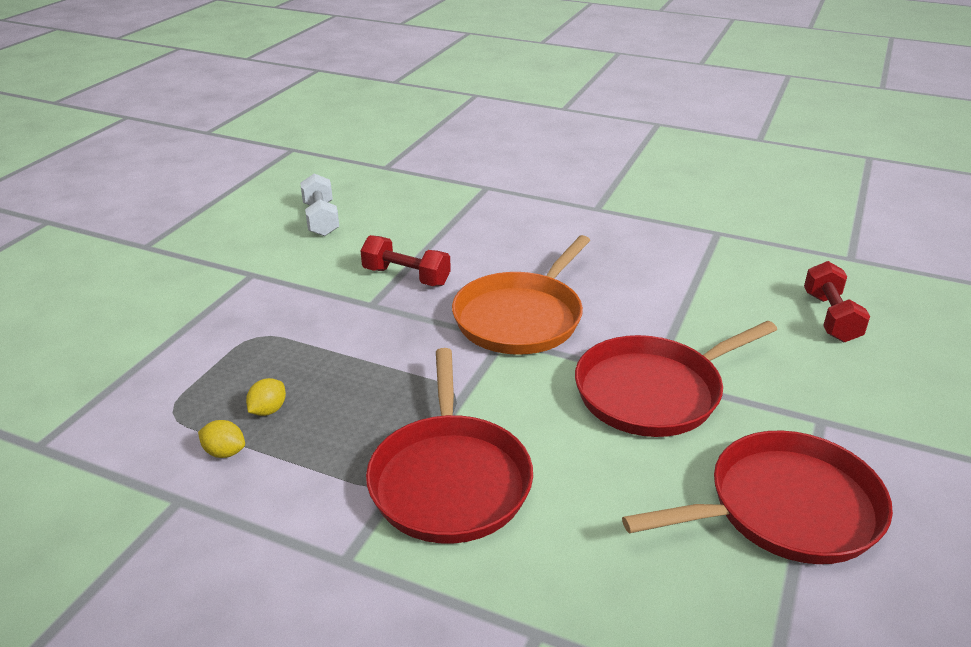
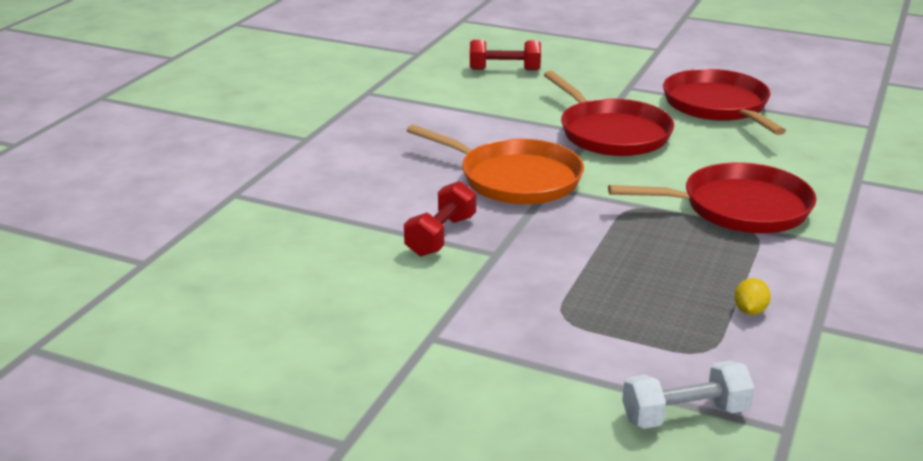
camera: 90 degrees left, 5 degrees down
yellow lemon [246,378,286,416] -> none
white dumbbell [300,174,339,236] -> white dumbbell moved to [622,361,754,429]

